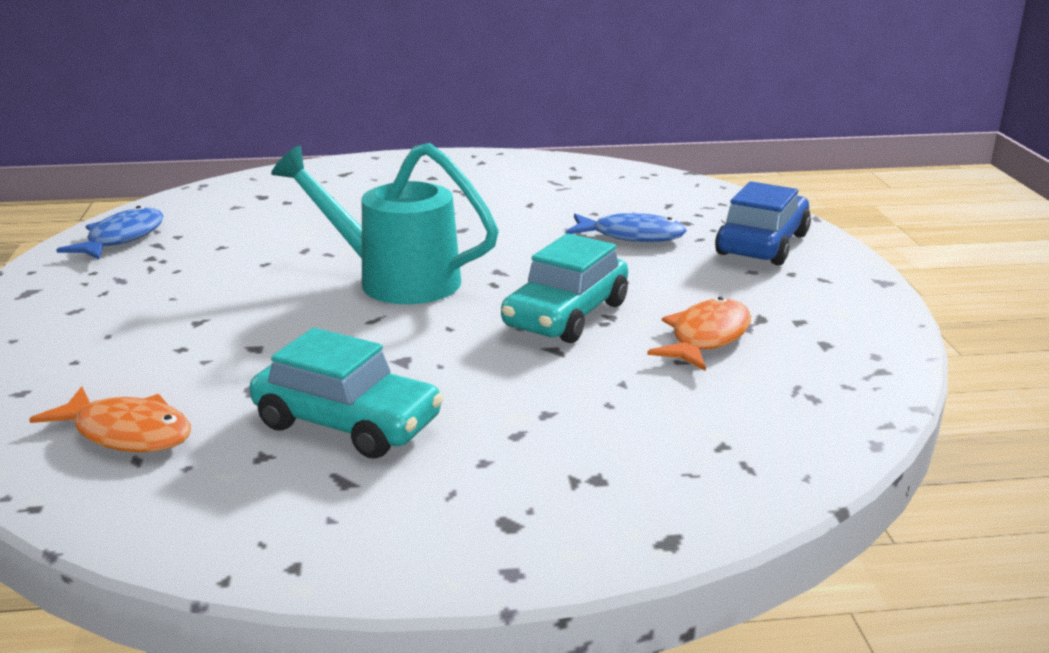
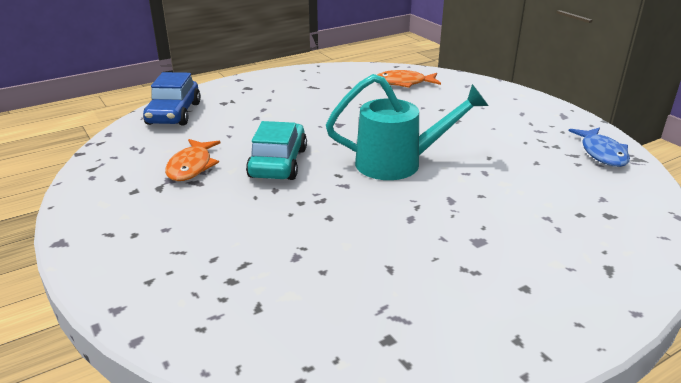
camera: 155 degrees right, 5 degrees up
turquoise car [249,328,443,459] -> none
blue fish [566,213,687,242] -> none
blue car [715,181,811,266] -> blue car moved to [143,72,201,125]

